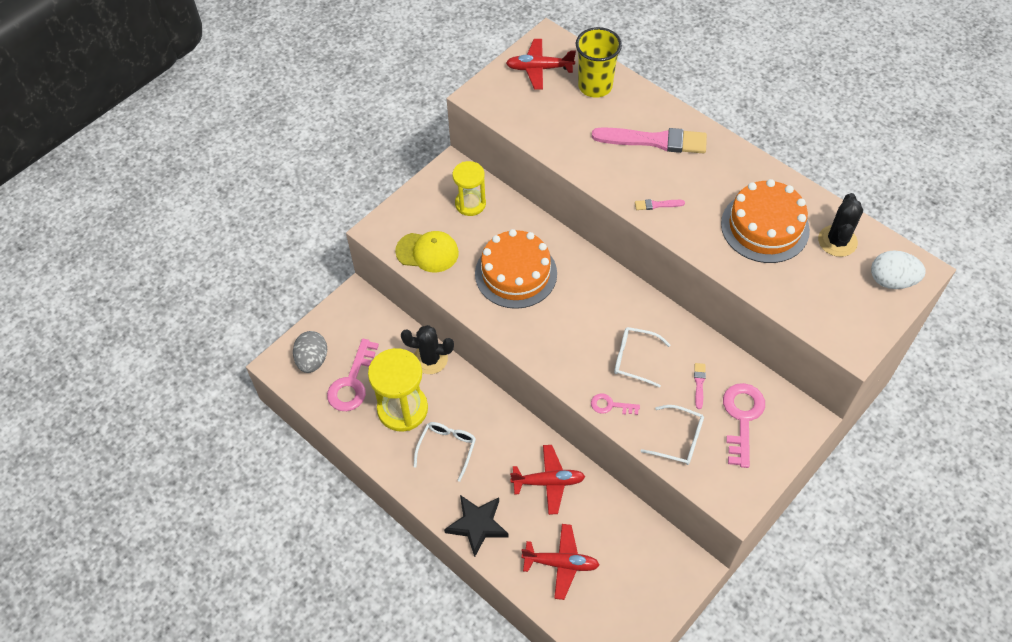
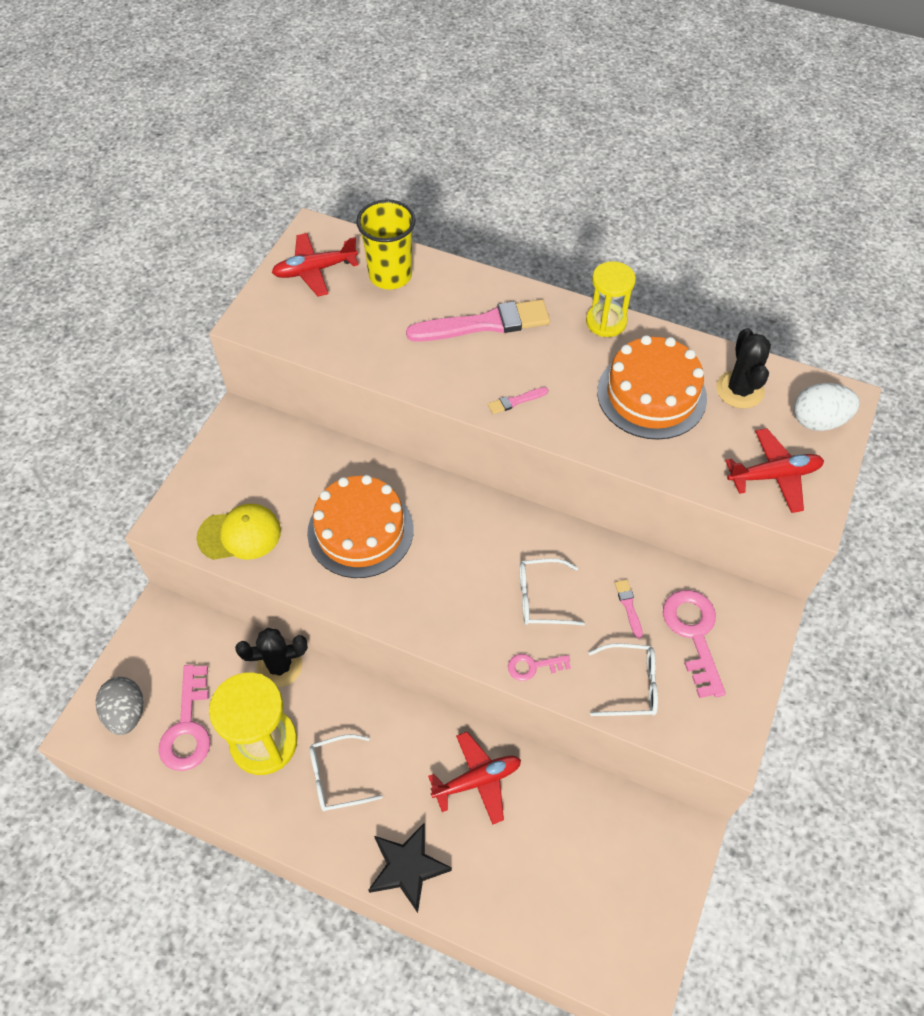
camera: 20 degrees left, 0 degrees up
white glasses [414,422,476,482] -> white glasses turned 105 degrees counterclockwise [310,734,382,811]
yellow hourglass [453,161,486,216] -> yellow hourglass moved to [586,261,636,337]
red plane [522,524,600,600] -> red plane moved to [725,428,824,513]

